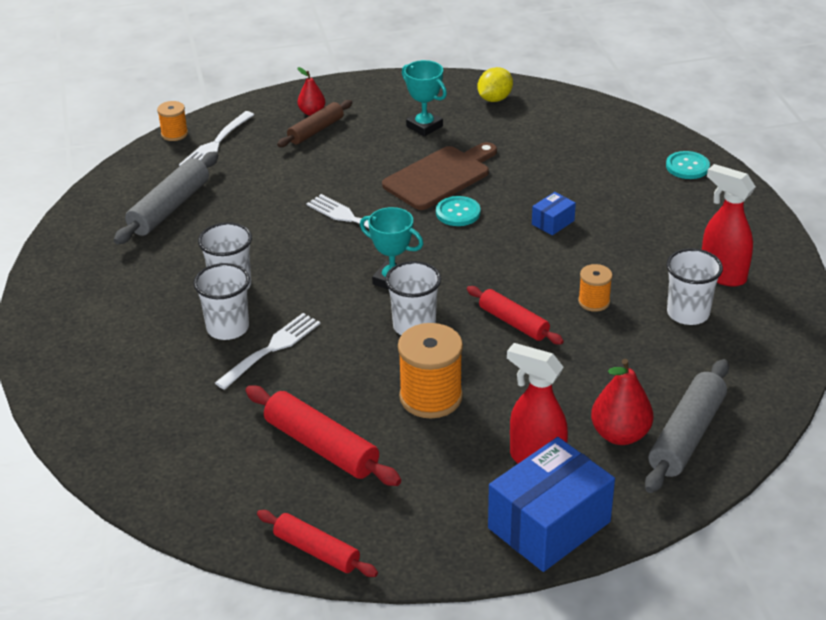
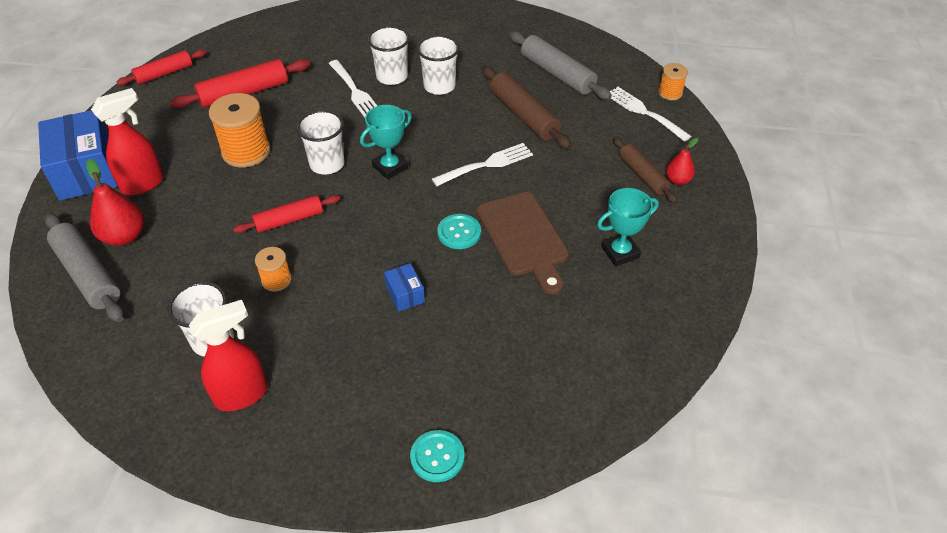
camera: 110 degrees right, 10 degrees up
yellow lemon [478,67,513,102] -> none
none -> brown rolling pin [482,66,572,149]

